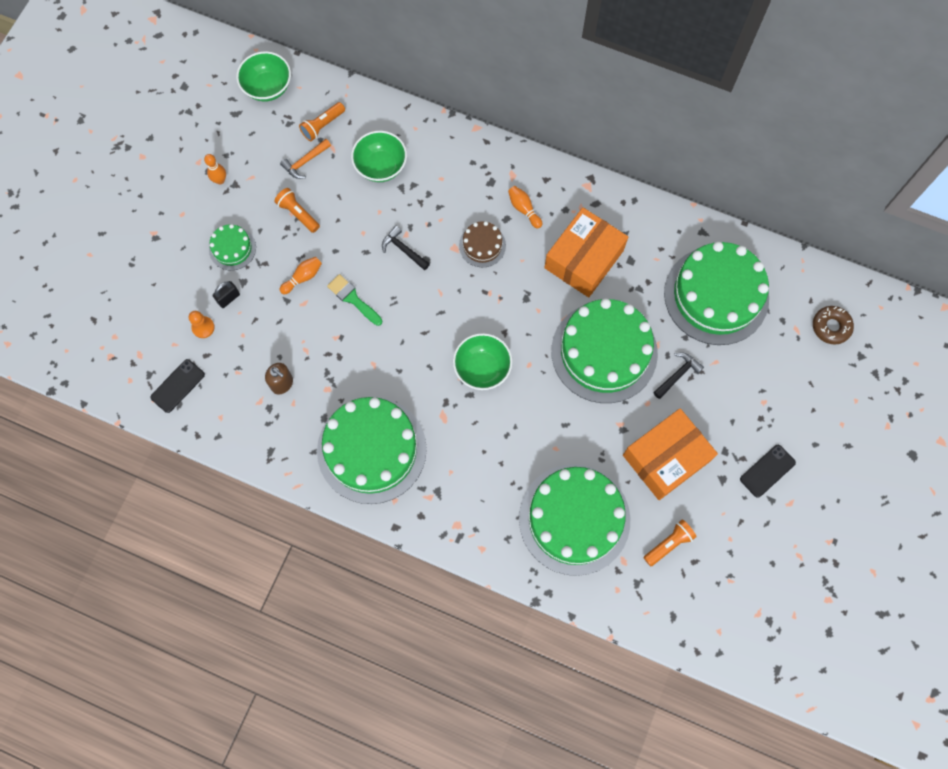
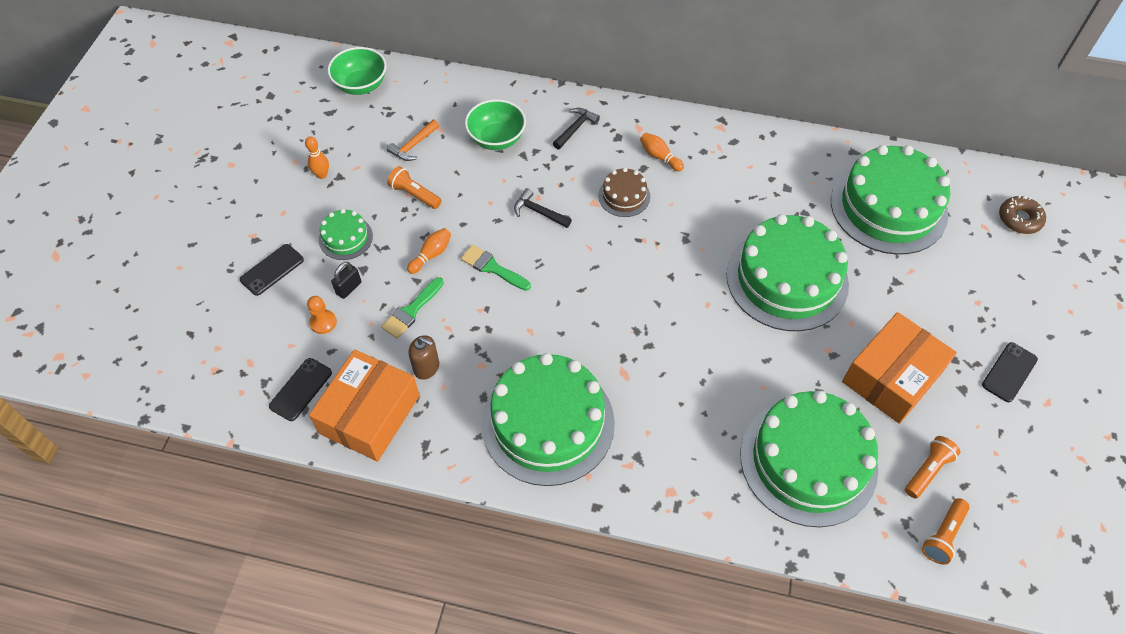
camera: 10 degrees left, 15 degrees down
orange flashlight [299,102,345,141] -> orange flashlight moved to [922,498,970,565]
green bowl [453,333,513,390] -> none
orange box [544,208,628,297] -> orange box moved to [309,349,420,462]
black hammer [653,352,704,399] -> black hammer moved to [553,108,600,149]
none -> black phone [240,244,304,296]
none -> green brush [381,277,444,338]

